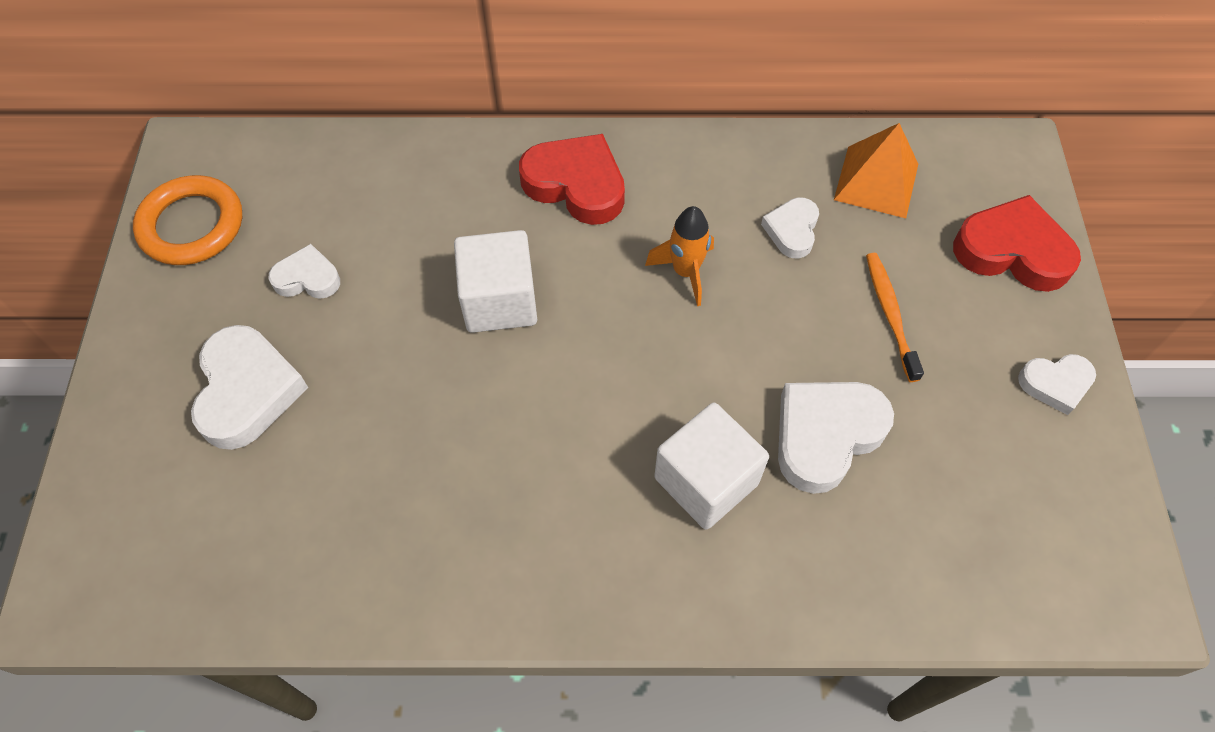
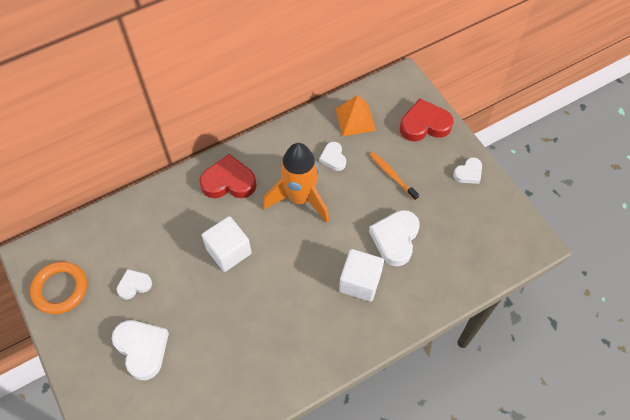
camera: 30 degrees left, 0 degrees up
orange rocket [645,206,714,306] -> orange rocket [263,143,329,223], size x1.94

